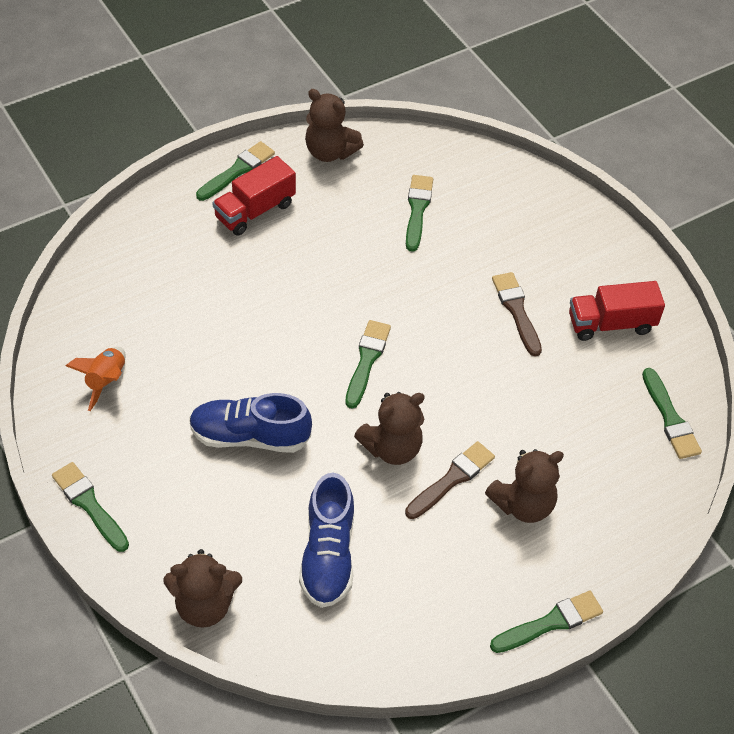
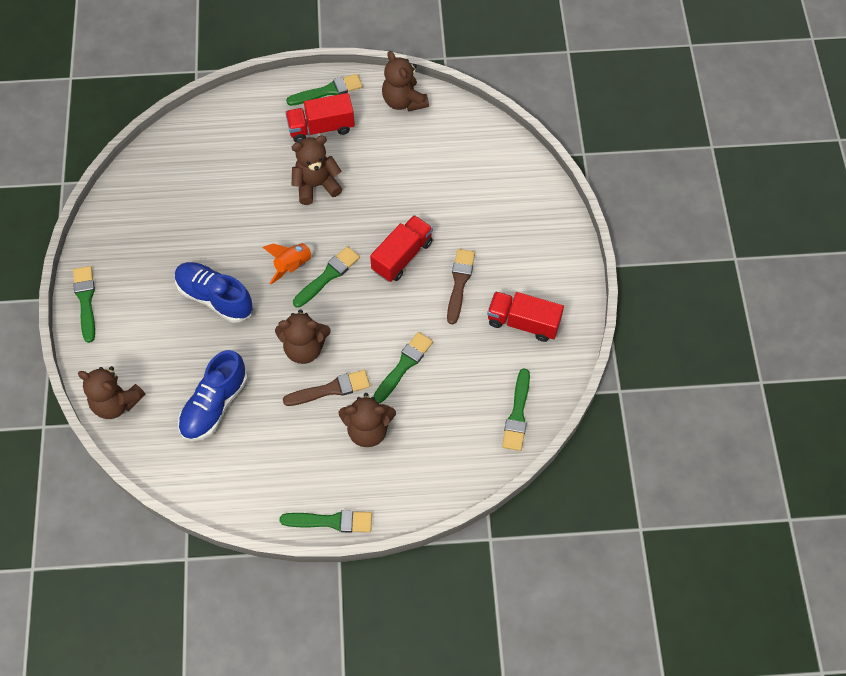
camera: 30 degrees right, 10 degrees up
orange rocket [66,347,125,411] -> orange rocket moved to [262,243,316,284]
green brush [406,175,433,252] -> green brush moved to [373,332,433,403]
none -> brown teddy bear [292,136,342,205]
none -> red truck [370,215,433,282]

